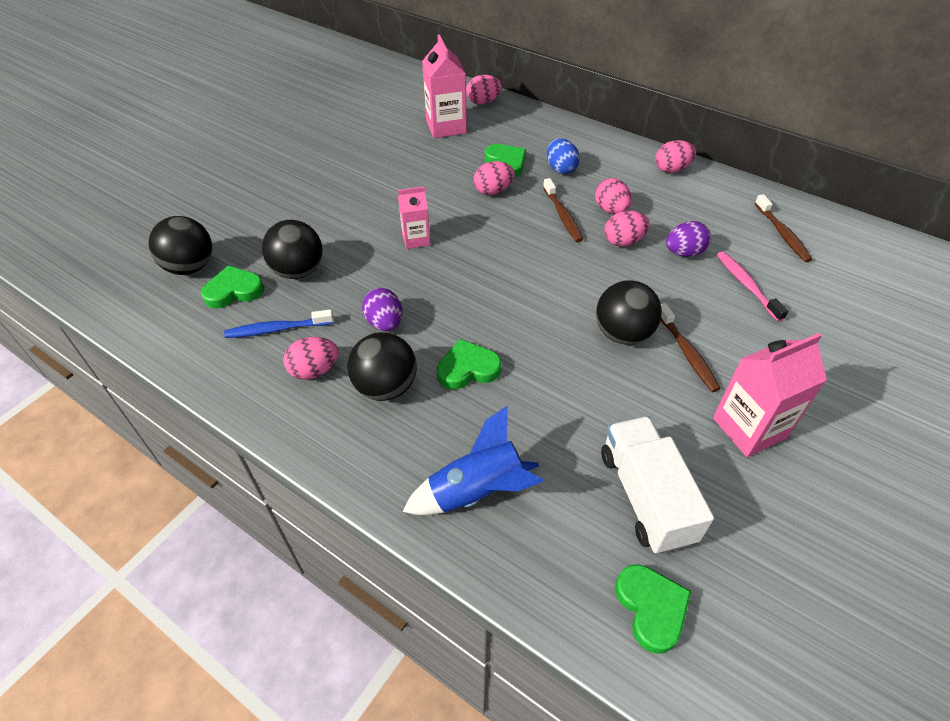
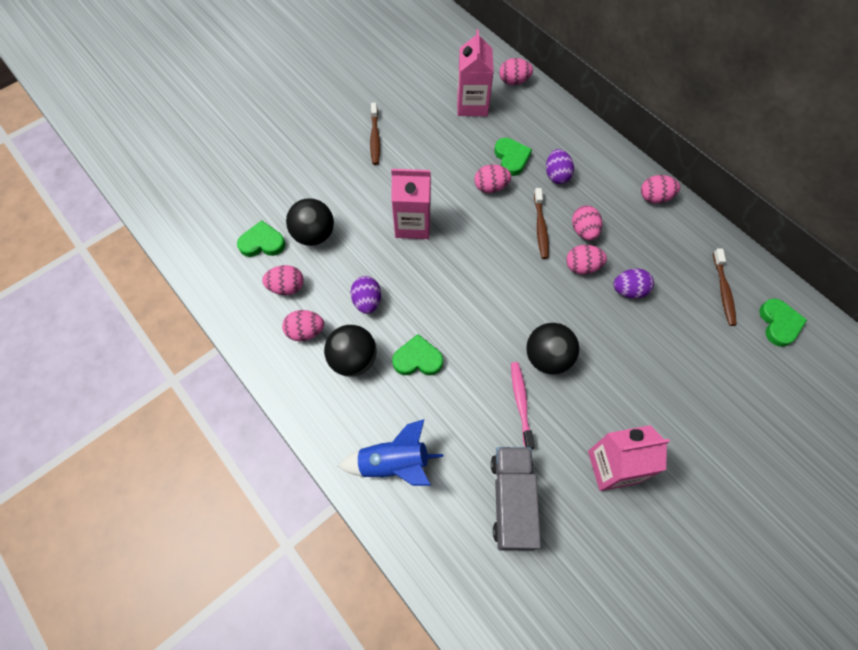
camera: 15 degrees right, 15 degrees up
black ball [148,216,212,275] -> none
blue toothbrush [224,309,334,338] -> pink egg [262,265,304,295]
pink carton [398,187,430,249] -> pink carton [391,169,431,239], size x1.65
blue egg [547,138,580,174] -> purple egg [546,149,574,184]
white truck [601,416,714,554] -> grey truck [491,447,541,551]
green heart [615,564,691,654] -> green heart moved to [759,298,807,347]
brown toothbrush [661,303,721,392] -> brown toothbrush moved to [370,103,380,165]
pink toothbrush [717,251,788,322] -> pink toothbrush moved to [511,362,535,449]

